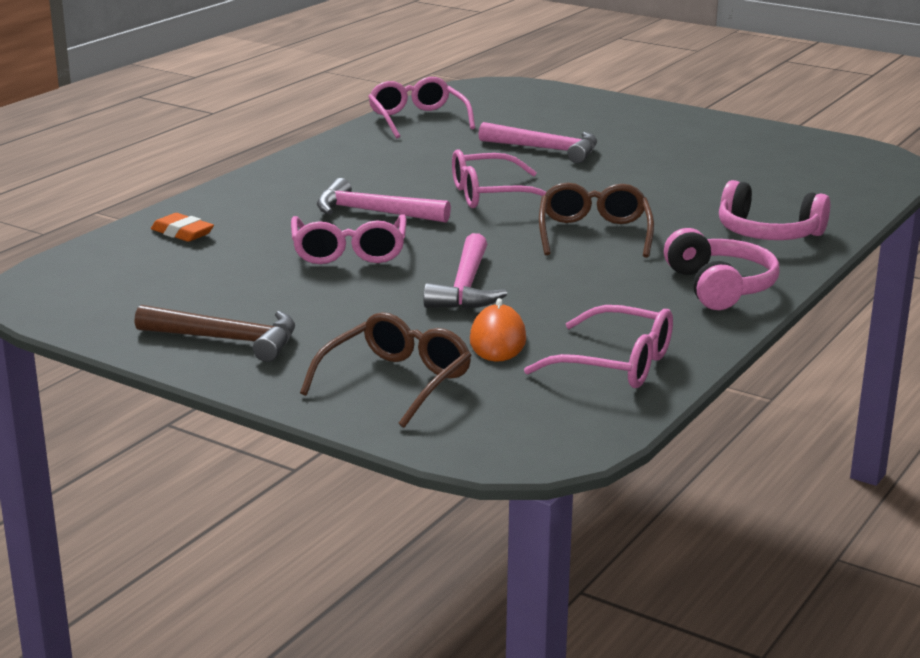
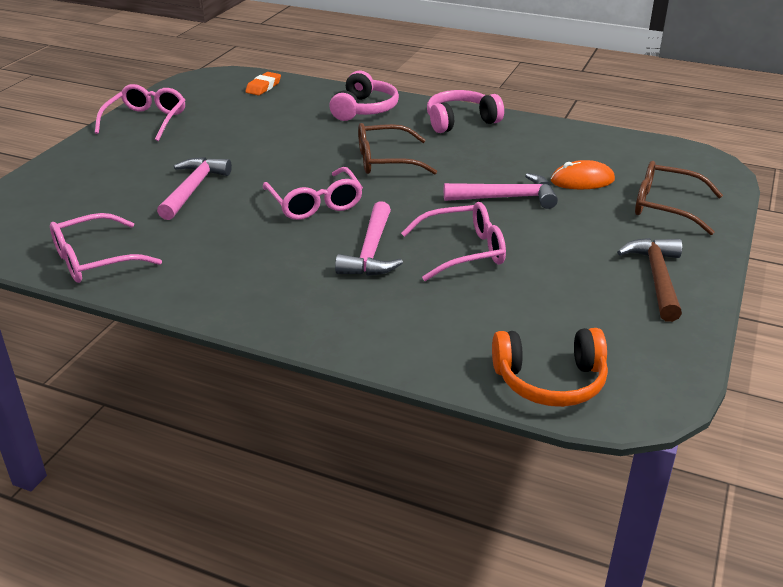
camera: 100 degrees left, 10 degrees up
orange eraser [151,213,214,242] -> orange eraser moved to [245,72,281,96]
pink glasses [524,305,673,388] -> pink glasses moved to [95,84,185,141]
none -> orange headphones [492,328,608,407]

